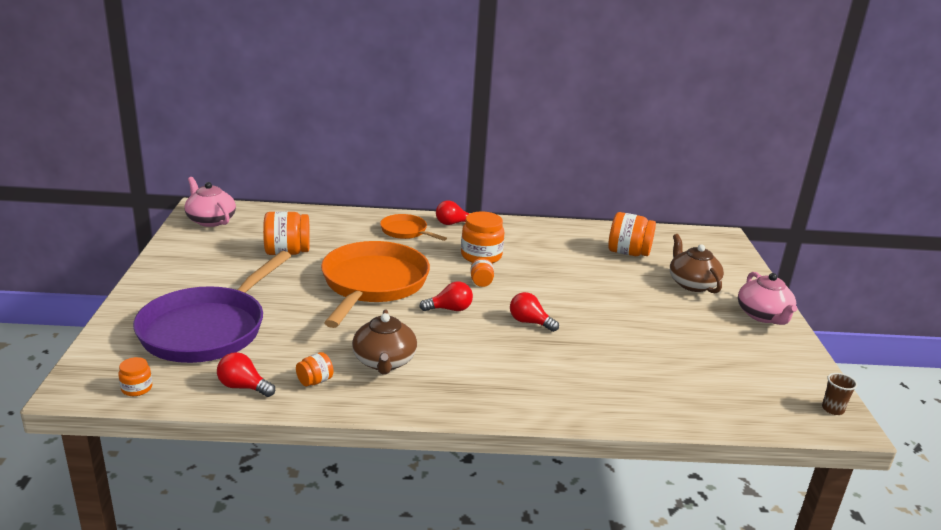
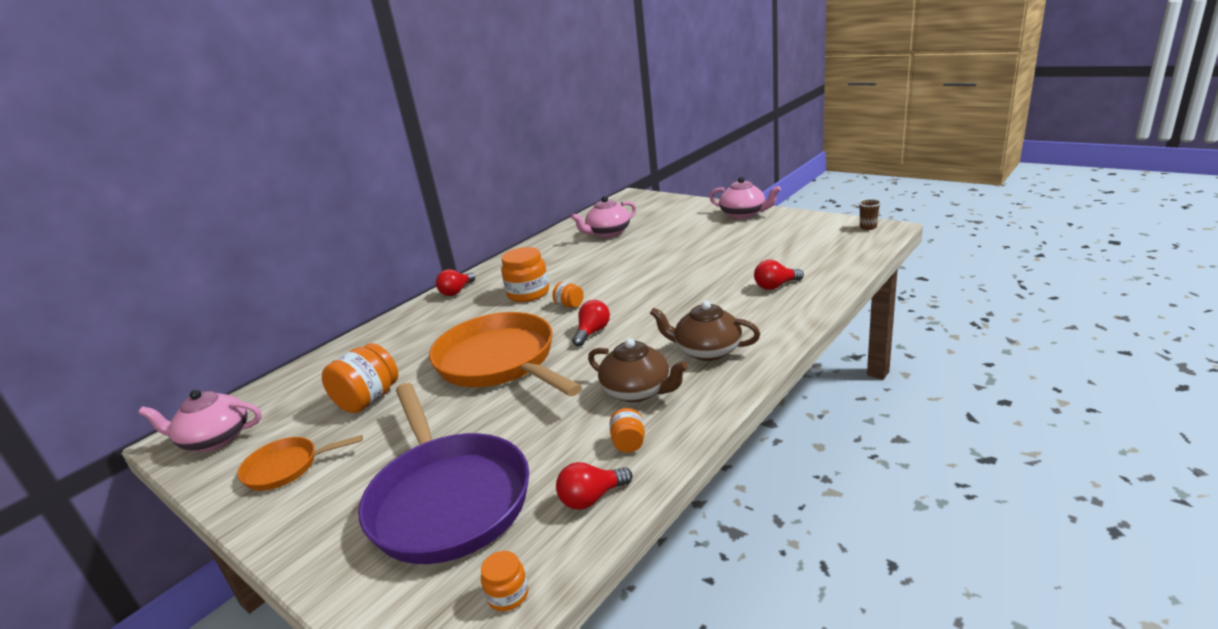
camera: 45 degrees left, 0 degrees up
orange pan [380,214,447,241] -> orange pan moved to [238,435,363,491]
red light bulb [510,292,559,332] -> red light bulb moved to [754,260,804,290]
orange jar [608,212,656,256] -> pink teapot [571,196,636,238]
brown teapot [670,234,724,293] -> brown teapot moved to [650,301,760,361]

